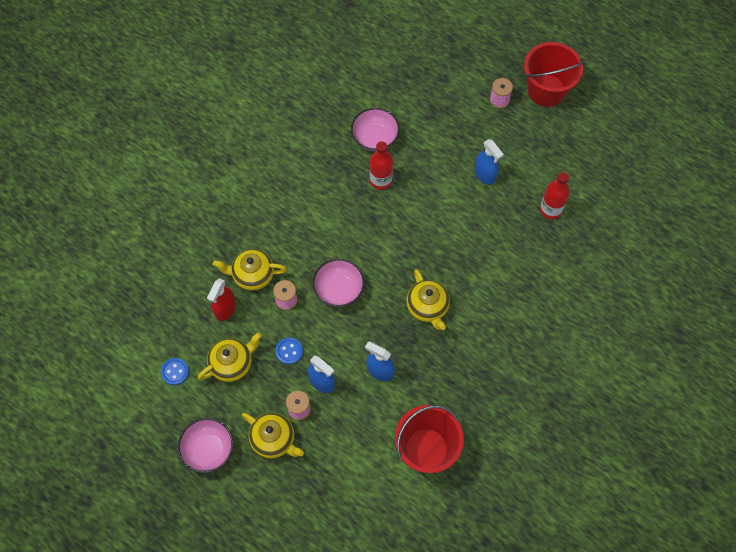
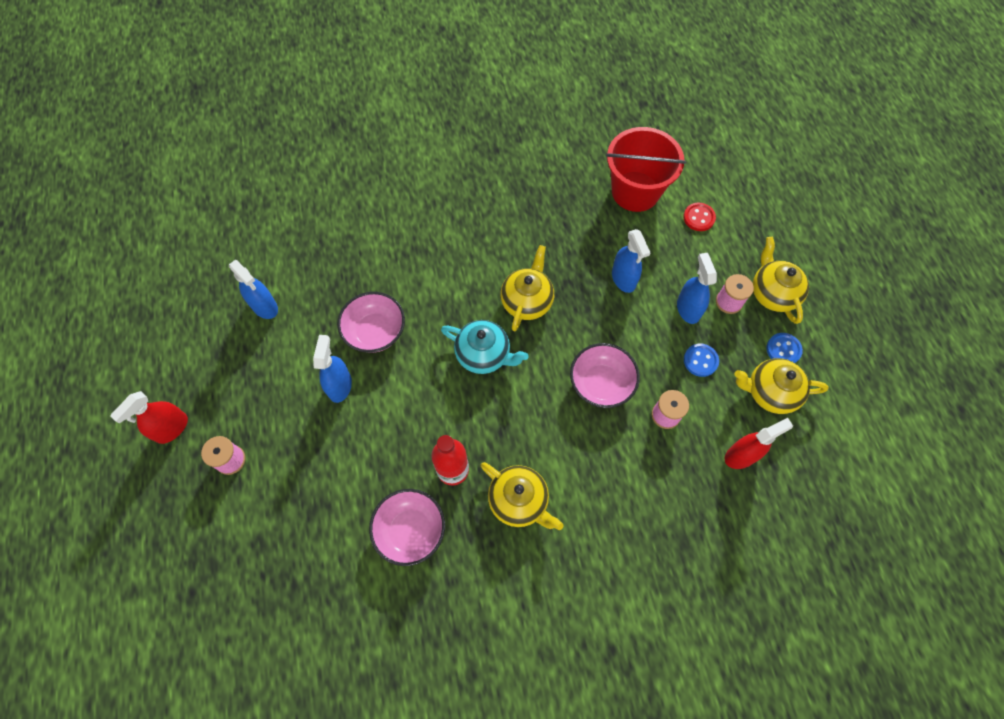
camera: 140 degrees left, 0 degrees up
blue button [161,358,189,385] -> blue button moved to [766,333,803,363]
pink bowl [178,418,234,473] -> pink bowl moved to [337,292,405,353]
yellow teapot [213,249,287,291] -> yellow teapot moved to [481,462,564,530]
red bucket [524,42,585,107] -> red spray bottle [110,391,188,444]
red bottle [540,172,570,219] -> none
none -> blue spray bottle [229,259,278,319]
none -> turquoise teapot [441,320,529,374]
none -> red button [683,203,716,231]

